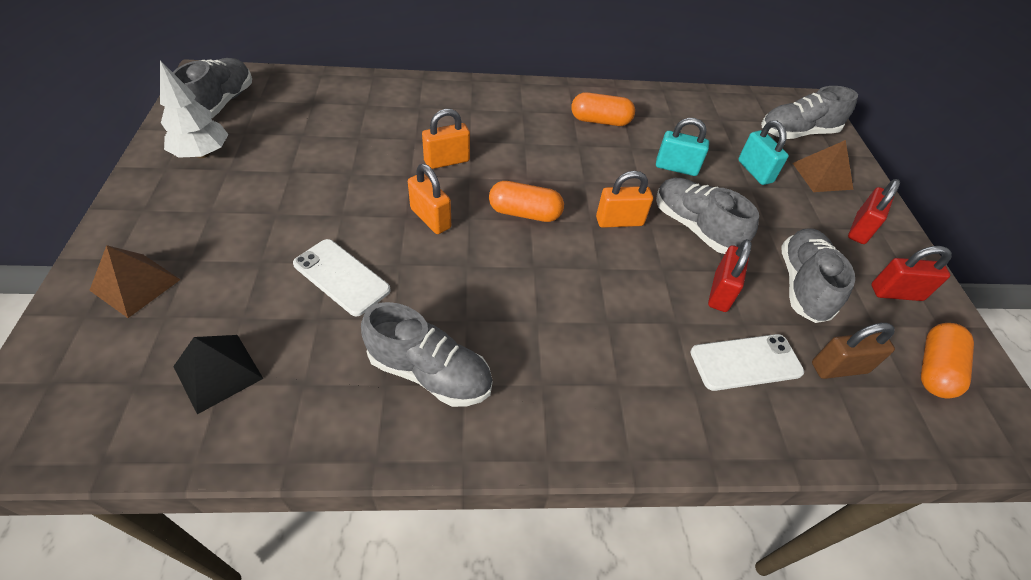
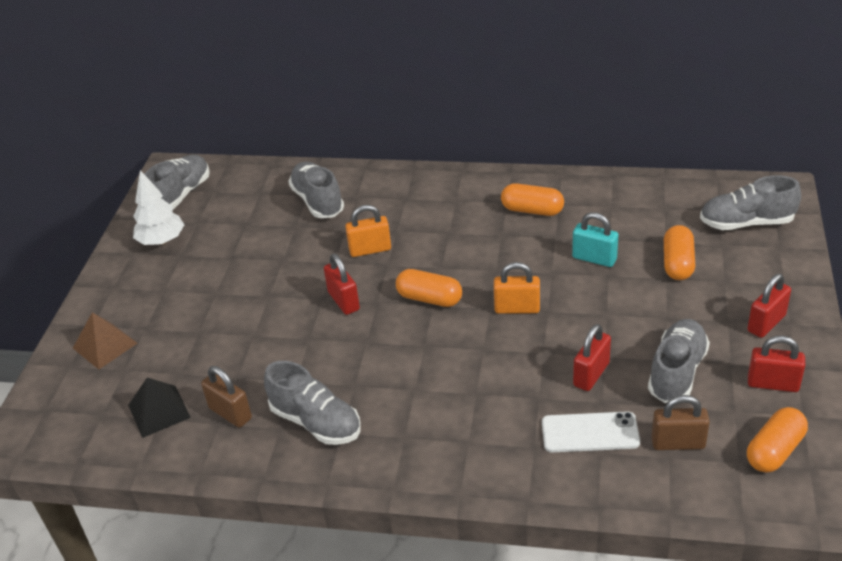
camera: 20 degrees right, 10 degrees down
white phone [293,239,391,316] -> none
orange padlock [408,164,451,234] -> red padlock [324,254,360,315]
grey shoe [656,178,759,254] -> grey shoe moved to [288,162,344,218]
turquoise padlock [738,120,789,185] -> orange capsule [664,225,695,280]
brown pyramid [793,140,854,192] -> none
none -> brown padlock [201,366,252,428]

